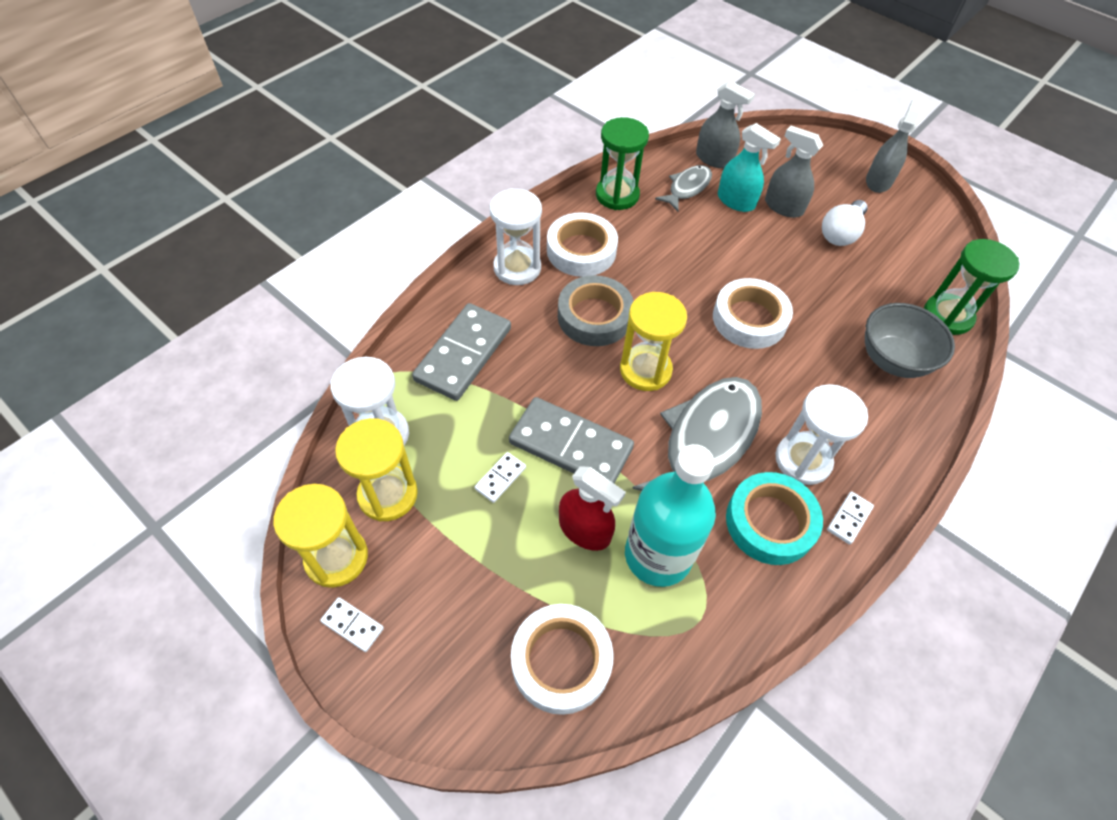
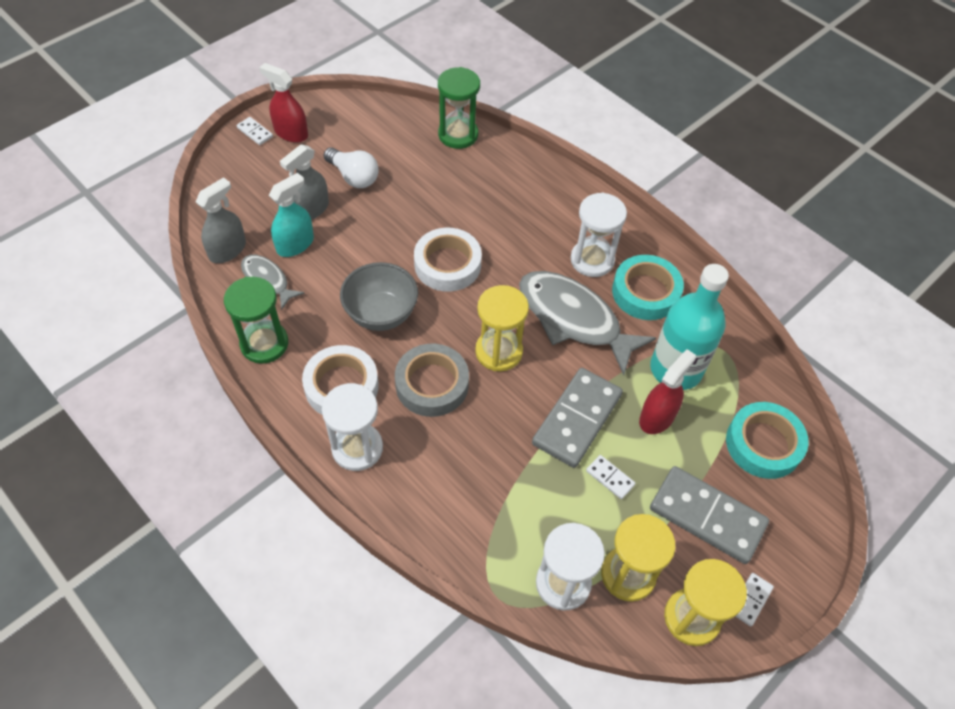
camera: 85 degrees left, 0 degrees up
grey domino [412,303,511,401] -> grey domino moved to [650,466,769,564]
white tape [511,604,614,715] -> turquoise tape [726,402,809,479]
white domino [827,491,874,545] -> white domino moved to [237,117,273,145]
grey bowl [865,303,955,378] -> grey bowl moved to [340,262,418,331]
grey spray bottle [866,98,923,193] -> red spray bottle [259,63,308,143]

